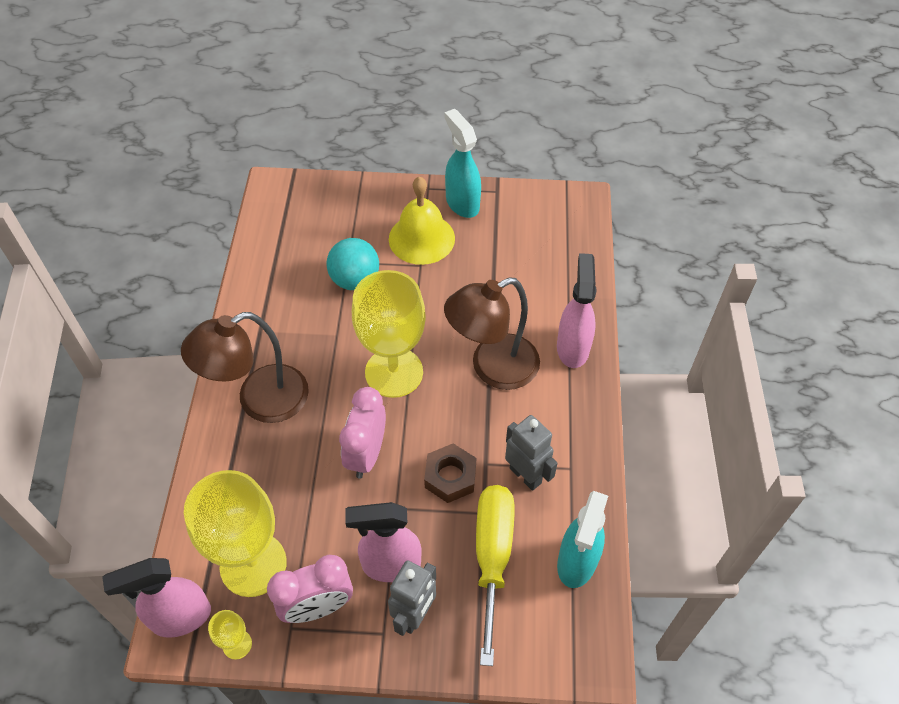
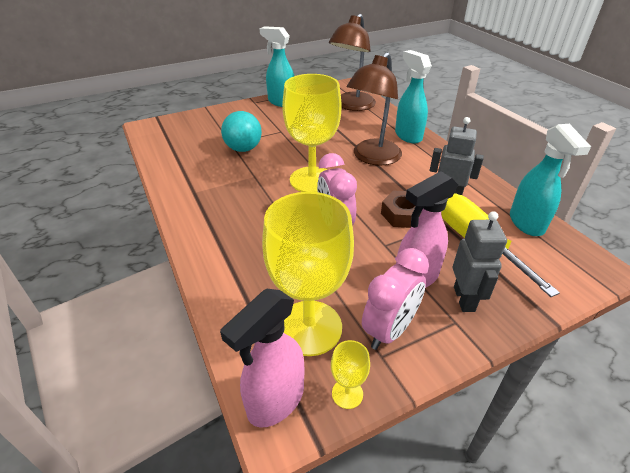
camera: 30 degrees left, 15 degrees down
brown lamp [181,312,309,423] -> brown lamp moved to [329,14,376,111]
yellow bell [389,176,455,265] -> none
pink spray bottle [557,253,597,368] -> turquoise spray bottle [395,50,432,143]

